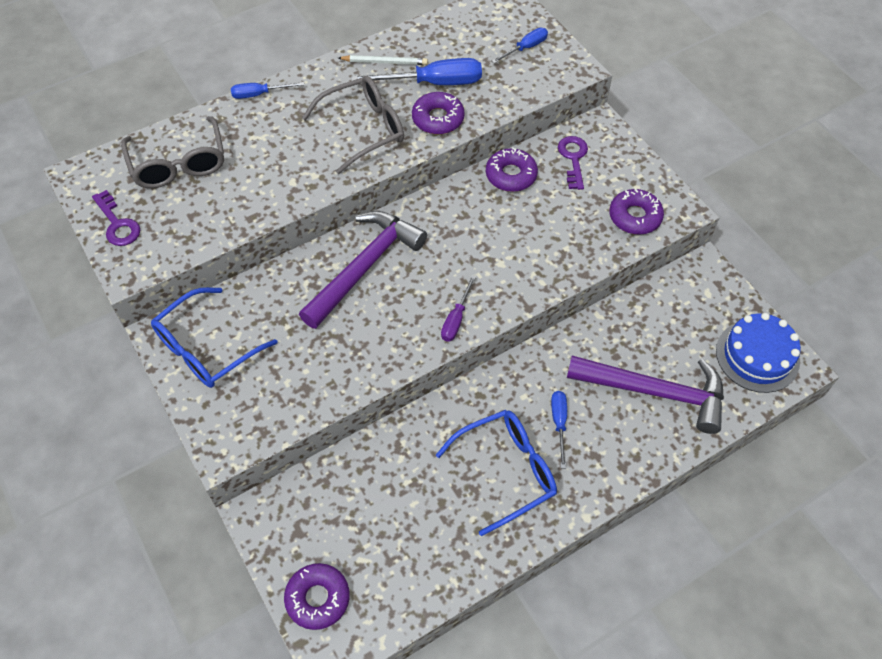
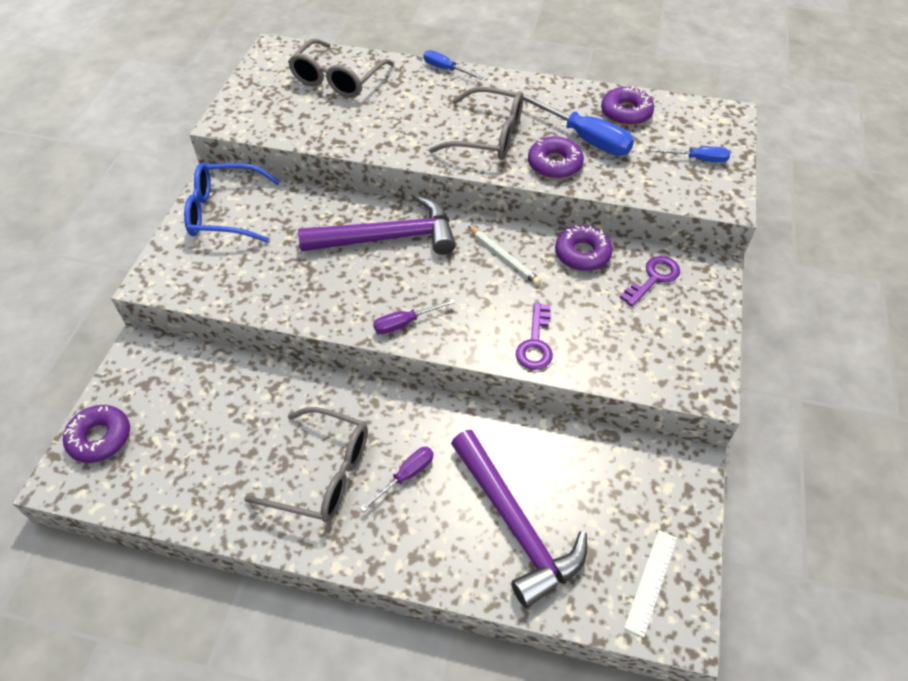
camera: 45 degrees right, 5 degrees down
purple key [92,190,140,246] -> purple key moved to [516,303,553,370]
white pencil [338,55,428,65] -> white pencil moved to [468,226,541,285]
blue glasses [436,410,557,536] -> grey glasses [244,407,368,522]
blue screwdriver [551,391,567,468] -> purple screwdriver [360,447,434,512]
purple donut [609,189,664,235] -> purple donut moved to [601,86,654,126]
blue cake [716,313,801,393] -> white ruler [624,530,677,637]

